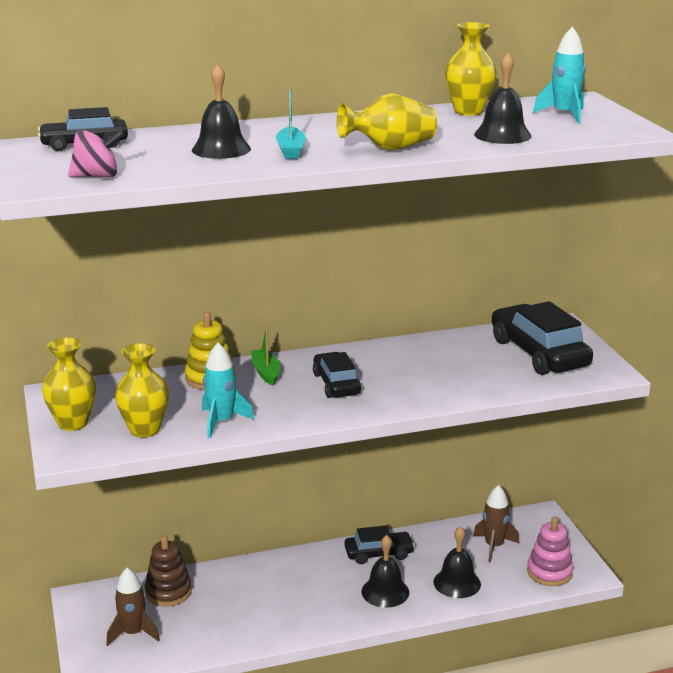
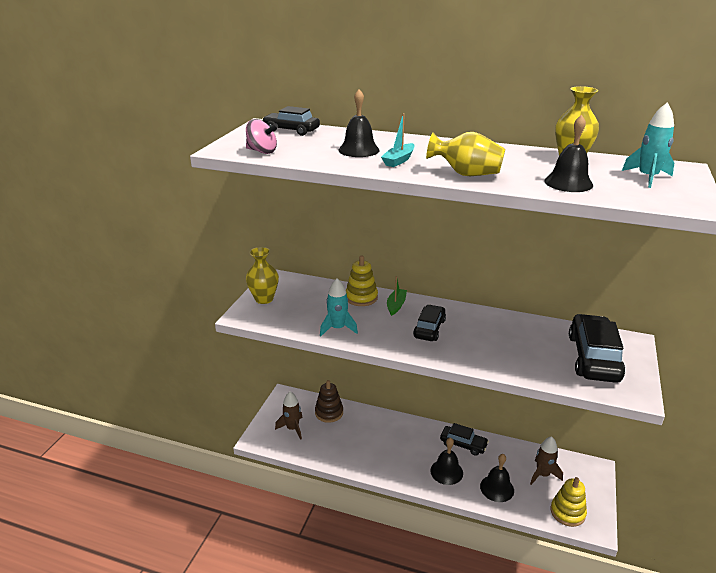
camera: 35 degrees right, 5 degrees up
yellow vase [115,343,169,438] -> none
pink stacking toy [527,517,574,586] -> yellow stacking toy [550,477,587,527]

